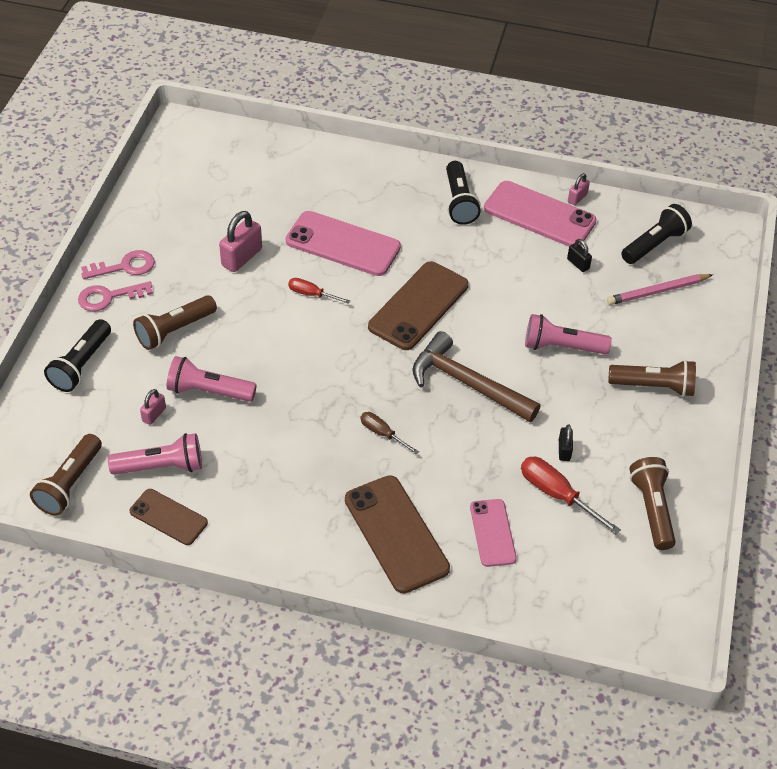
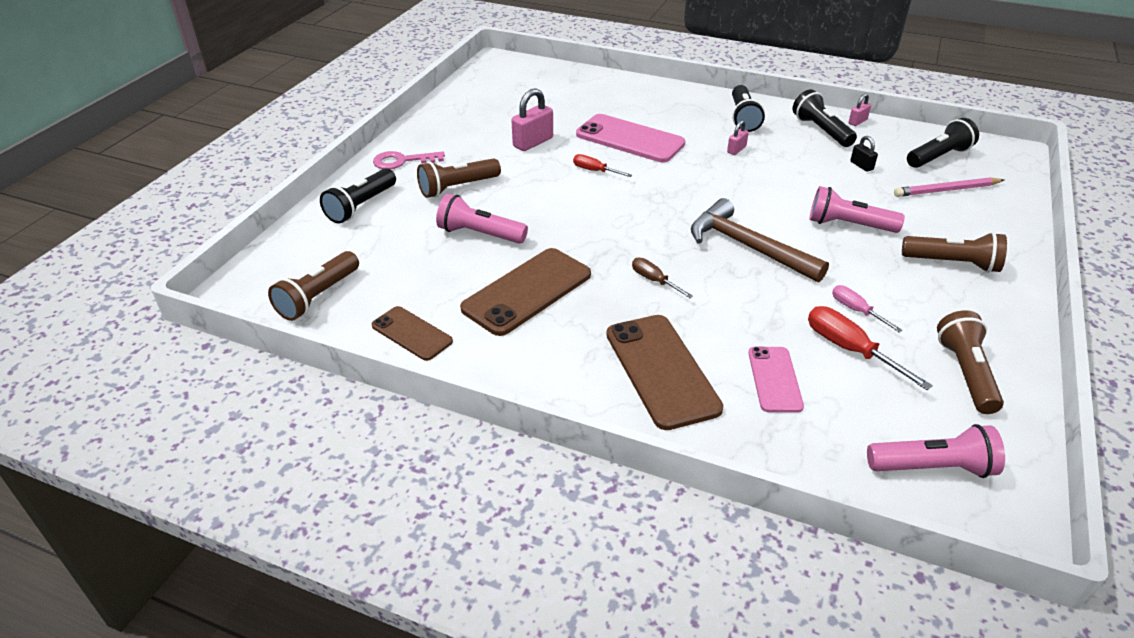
camera: 10 degrees right, 10 degrees down
pink key [81,250,155,279] -> none
pink flashlight [108,433,202,475] -> pink flashlight moved to [867,424,1005,478]
pink padlock [140,389,166,425] -> pink padlock moved to [727,120,749,155]
brown phone [368,262,469,350] -> brown phone moved to [460,248,591,336]
pink phone [484,181,597,246] -> black flashlight [793,89,857,147]
black padlock [559,425,573,461] -> pink screwdriver [832,285,903,333]

